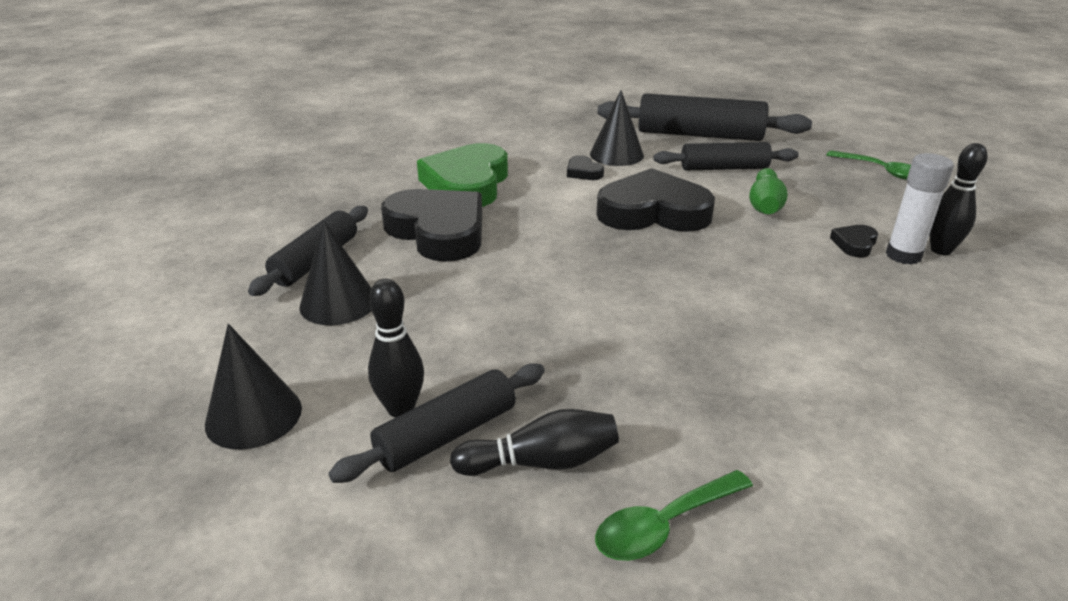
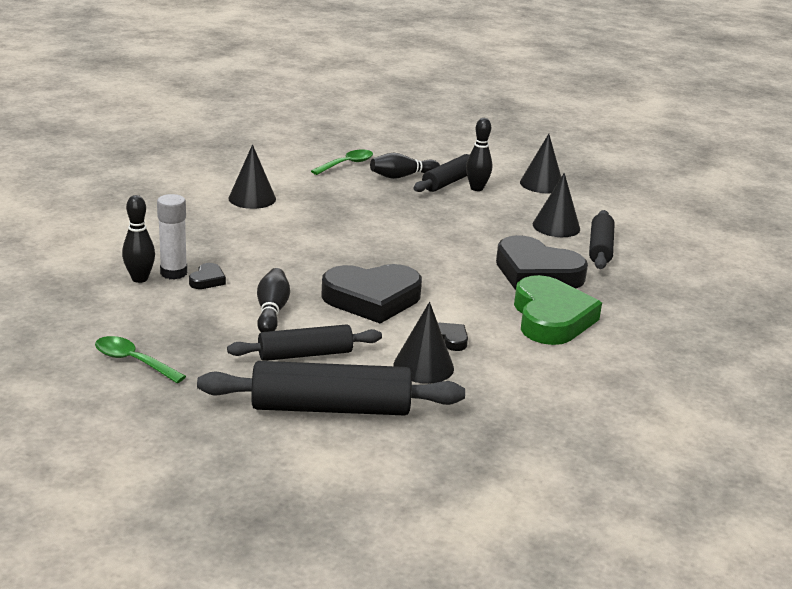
camera: 165 degrees right, 5 degrees down
green bowling pin [749,168,788,214] -> black bowling pin [257,268,290,332]
none -> black cone [228,144,276,209]

